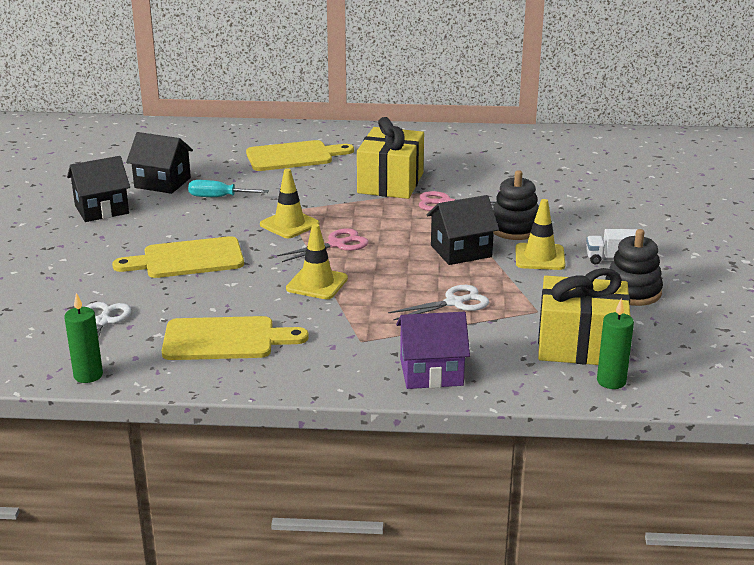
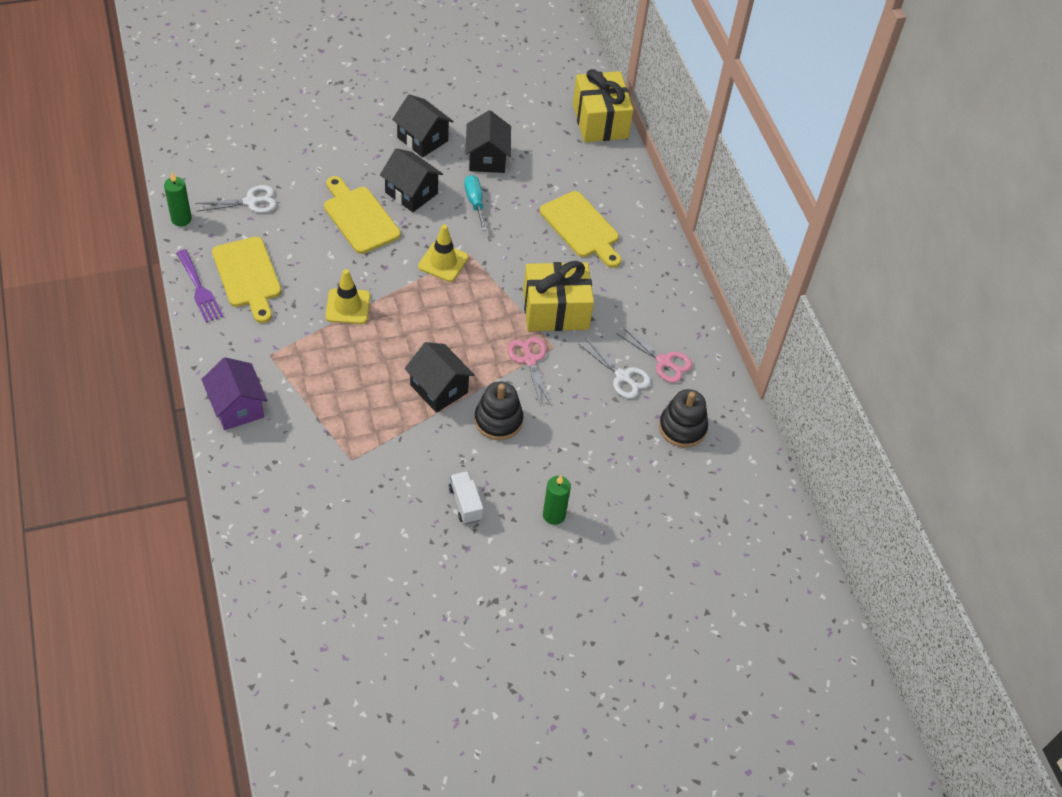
camera: 65 degrees right, 25 degrees up
pink scissors [277,228,369,262] -> pink scissors moved to [616,327,693,383]
white scissors [388,285,489,320] -> white scissors moved to [579,338,651,399]
yellow traffic cone [515,199,565,270] -> none
yellow gift [538,268,630,365] -> yellow gift moved to [573,69,633,142]
green candle [597,298,634,389] -> green candle moved to [543,475,571,525]
black stacking toy [605,229,663,306] -> black stacking toy moved to [659,389,708,448]
none -> purple fork [176,249,223,323]
none -> black house [380,148,443,212]

